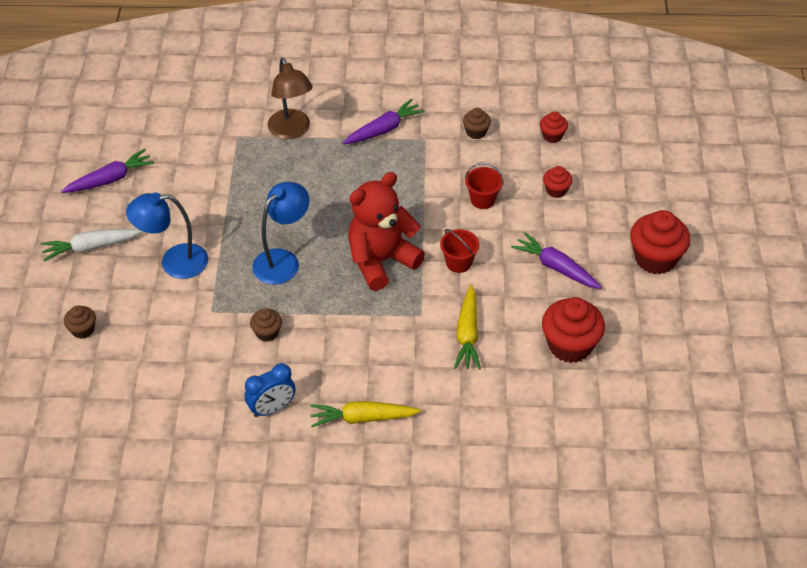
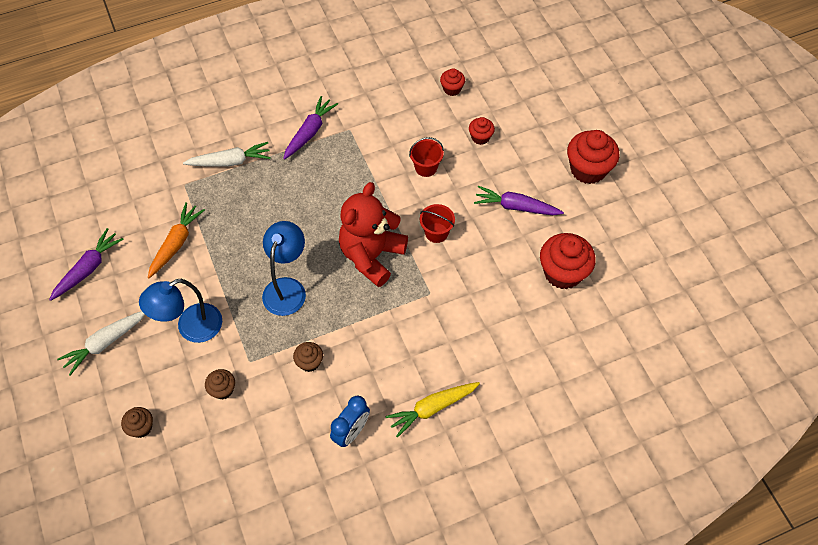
camera: 25 degrees left, 10 degrees up
brown lamp [267,58,313,139] -> white carrot [183,142,271,167]
yellow carrot [454,285,481,370] -> none
brown cupcake [463,108,491,139] -> brown cupcake moved to [205,369,235,400]
none -> orange carrot [148,202,205,278]

